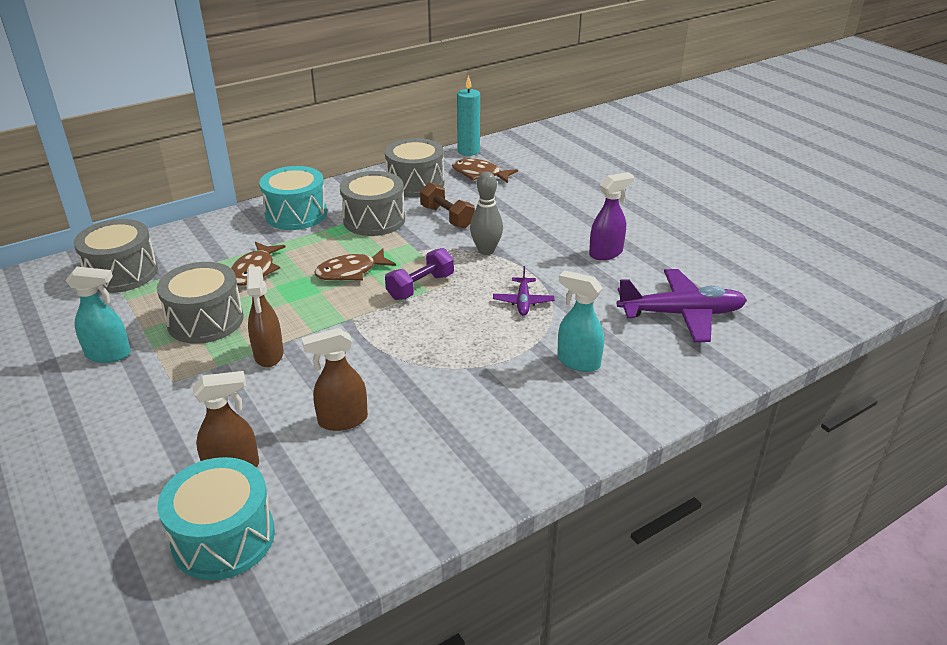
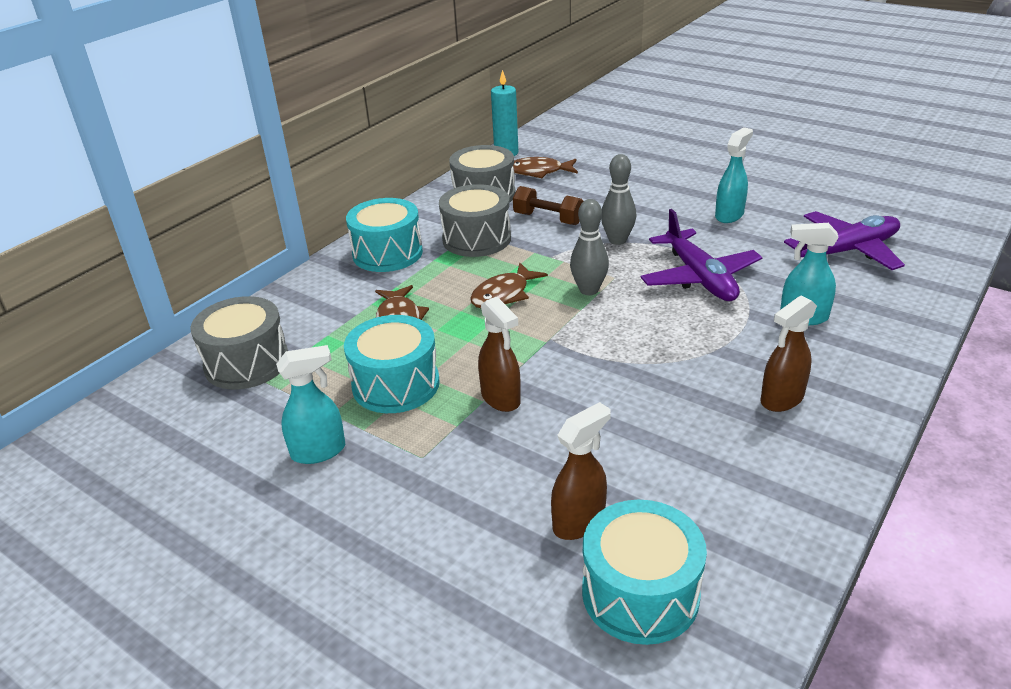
camera: 20 degrees left, 0 degrees up
grey drum [157,262,244,344] -> turquoise drum [344,315,440,413]
brown spray bottle [302,328,368,431] -> brown spray bottle moved to [760,296,817,412]
purple dumbbell [385,248,454,300] -> grey bowling pin [570,199,609,295]
purple plane [493,266,554,316] -> purple plane [640,209,762,301], size x1.97
purple spray bottle [589,172,634,260] -> turquoise spray bottle [715,127,753,223]

